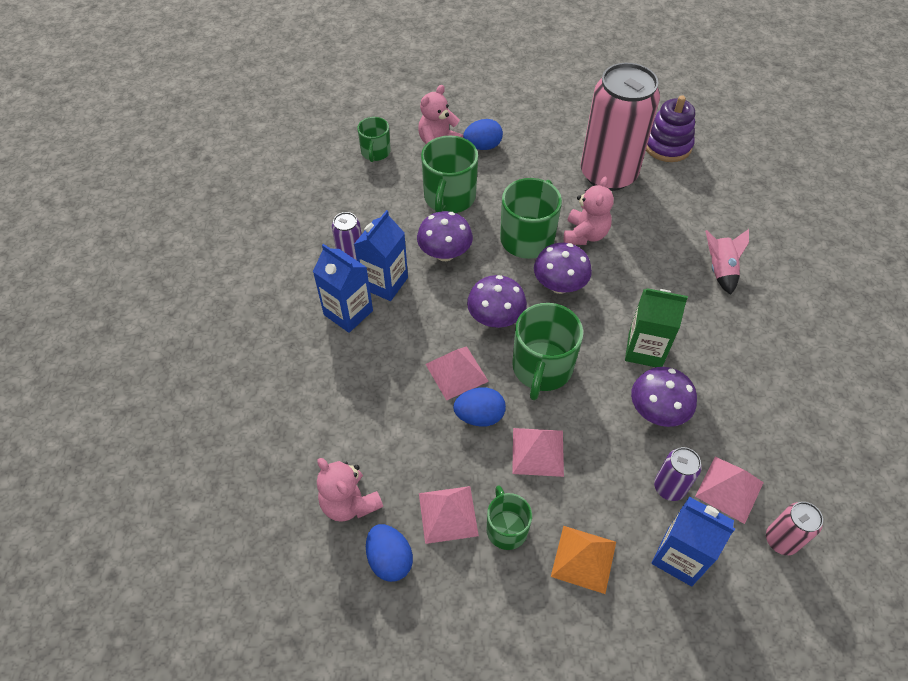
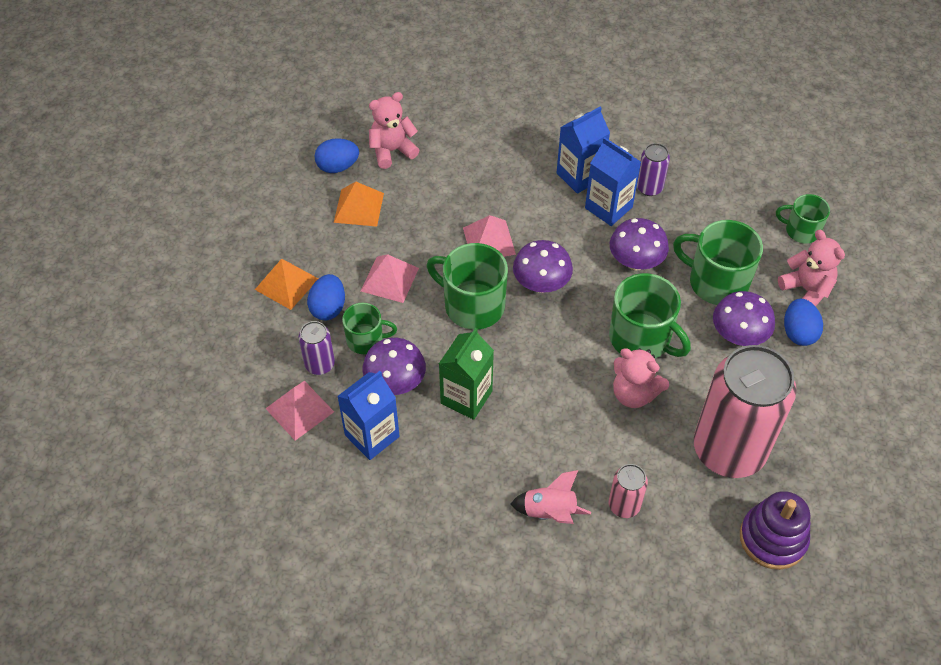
camera: 105 degrees right, 0 degrees up
pink pyramid [419,486,479,544] -> orange pyramid [334,182,384,227]
blue egg [453,387,506,427] -> blue egg moved to [307,274,345,320]
green mug [487,485,532,550] -> green mug moved to [342,303,397,354]
purple mushroom [534,243,592,294] -> purple mushroom moved to [713,291,775,346]
blue carton [652,497,735,586] -> blue carton moved to [337,371,400,460]
pink can [766,502,823,555] -> pink can moved to [609,464,648,518]

